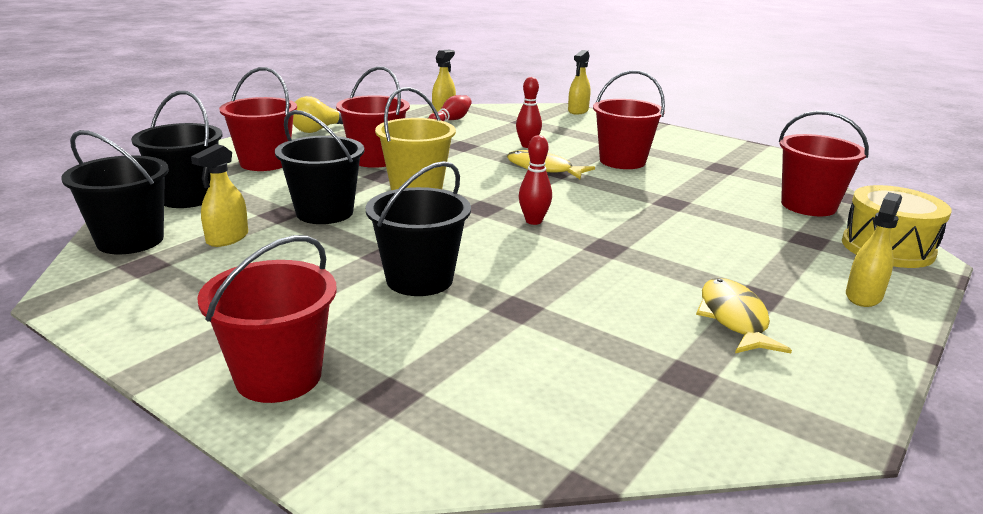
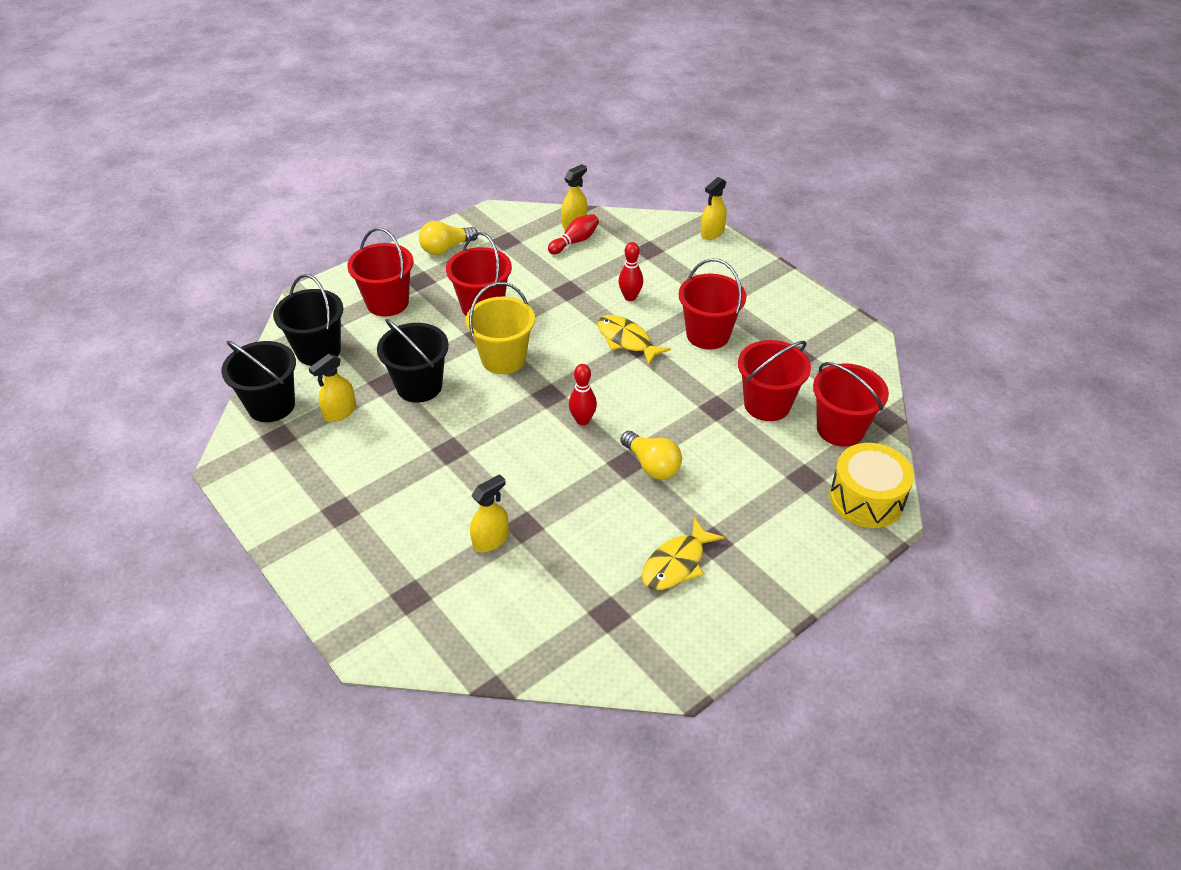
camera: 15 degrees right, 20 degrees up
red bucket [197,235,336,403] -> red bucket moved to [738,340,811,421]
black bucket [366,161,471,296] -> none
yellow fish [696,278,792,353] -> yellow fish turned 150 degrees counterclockwise [642,518,725,590]
yellow spray bottle [846,192,902,307] -> yellow spray bottle moved to [470,474,509,552]
none -> yellow light bulb [621,431,682,480]

